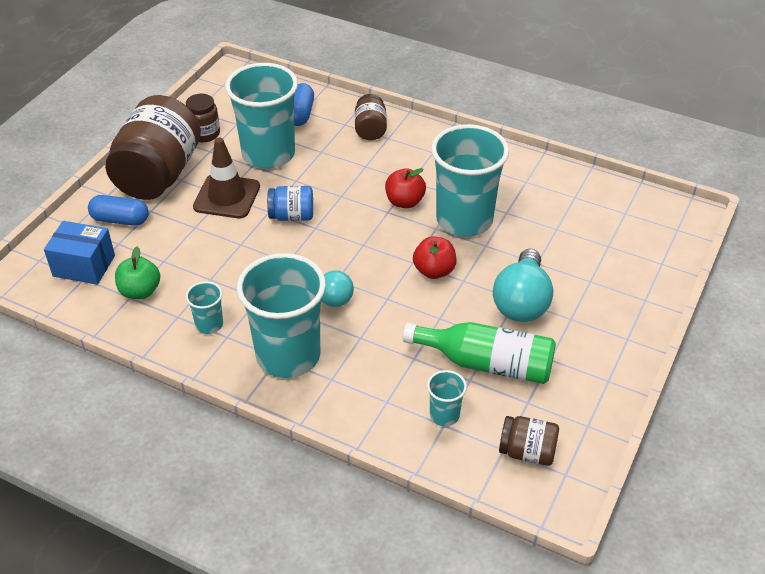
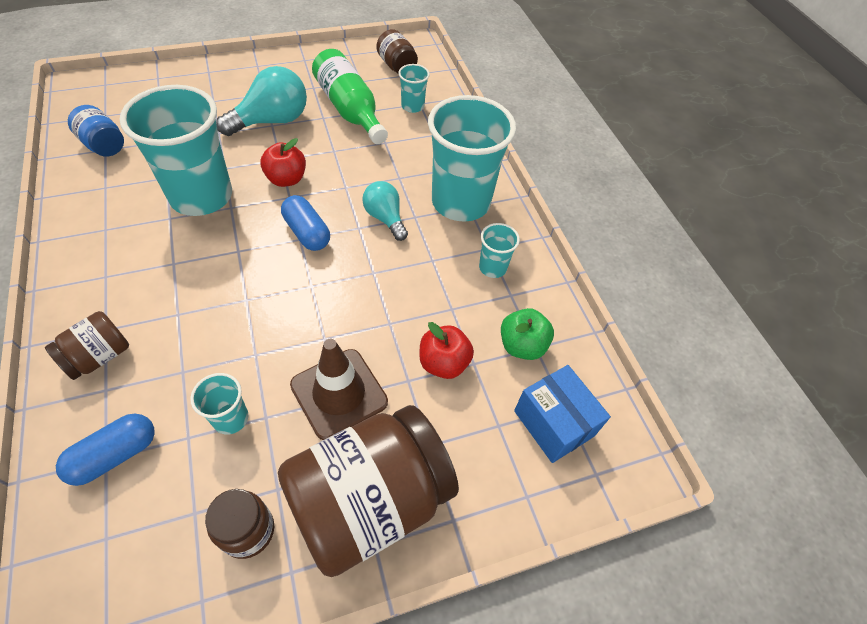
camera: 140 degrees left, 10 degrees up
blue capsule [88,195,149,226] -> blue capsule moved to [281,195,330,251]
turquoise cup [225,63,298,169] -> turquoise cup [190,373,248,435], size x0.44
blue jar [267,186,313,221] -> blue jar moved to [68,105,124,157]
red apple [385,168,426,208] -> red apple moved to [419,322,474,379]

